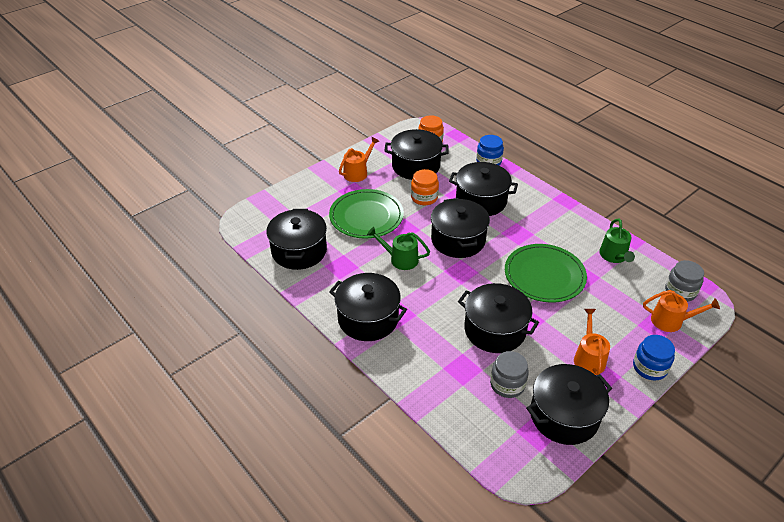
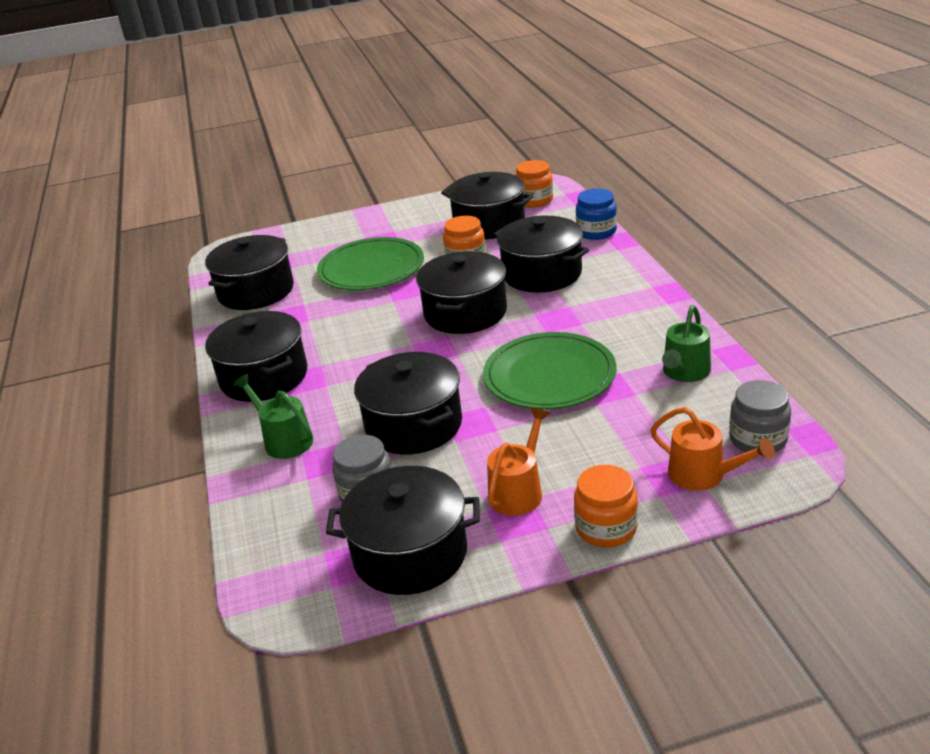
camera: 30 degrees right, 10 degrees down
orange watering can [339,137,379,182] -> none
green watering can [367,227,430,270] -> green watering can moved to [233,374,313,459]
blue jar [633,335,675,381] -> orange jar [574,465,638,547]

